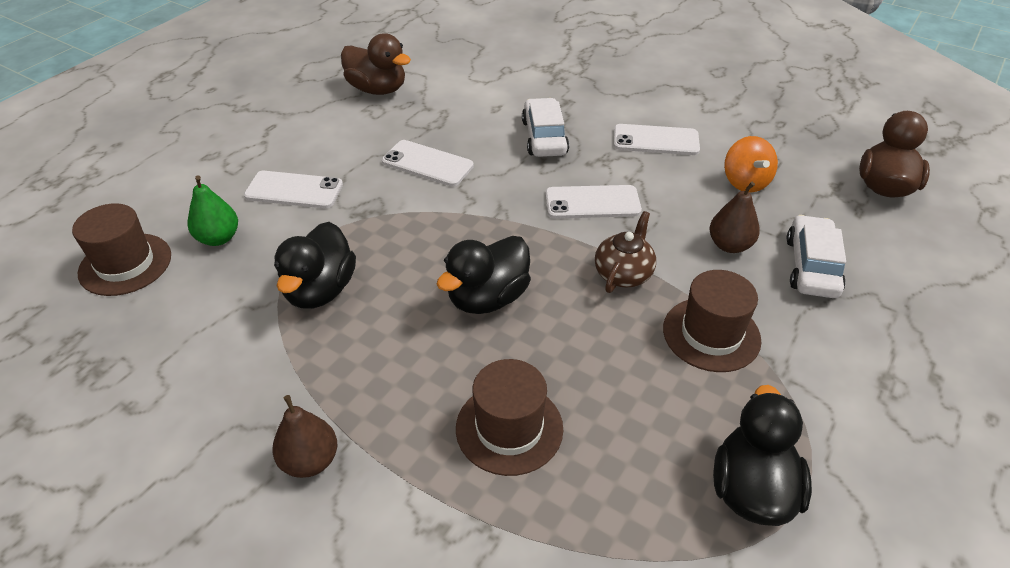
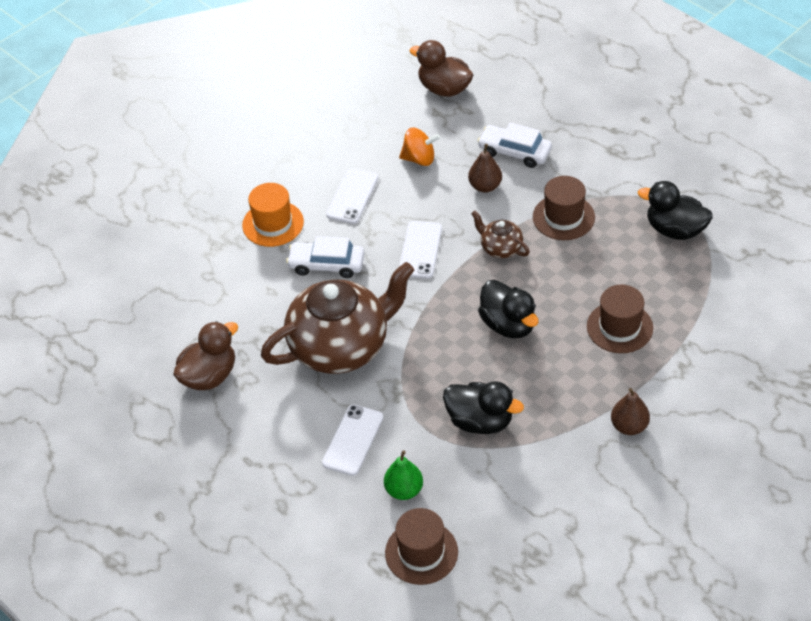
camera: 75 degrees left, 5 degrees up
white phone [382,140,474,186] -> brown teapot [261,262,414,374]
none -> orange hat [242,183,304,247]

